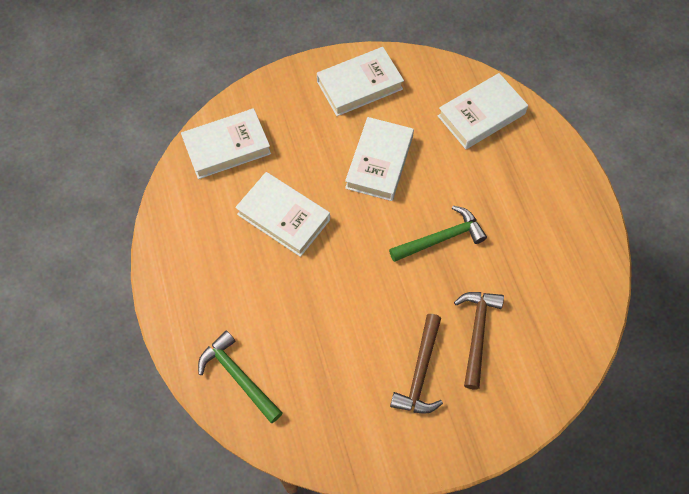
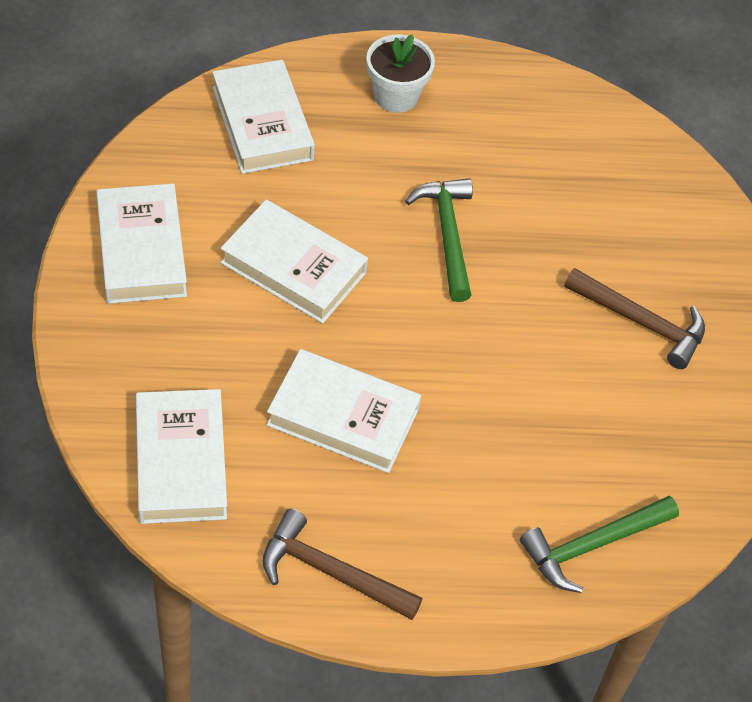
camera: 80 degrees left, 10 degrees down
white book [235,172,330,257] -> white book turned 60 degrees clockwise [266,349,421,473]
brown hammer [454,292,504,389] -> brown hammer moved to [263,509,423,620]
none -> white flower pot [366,34,435,113]

